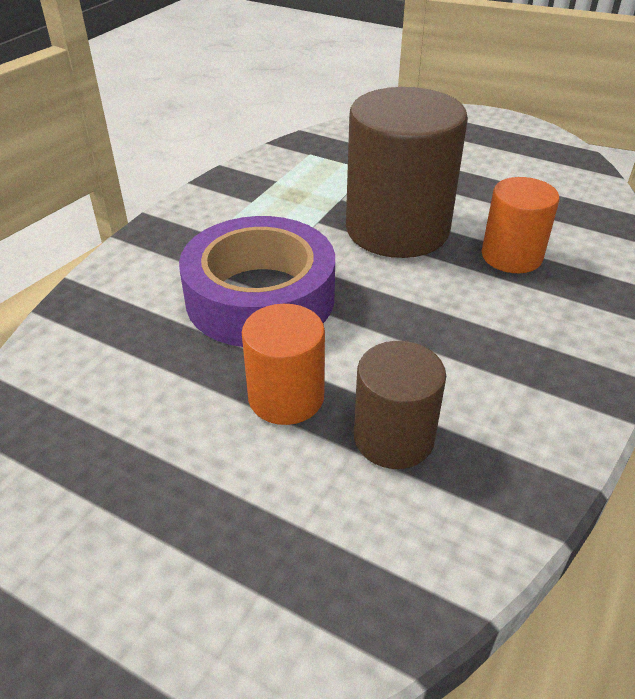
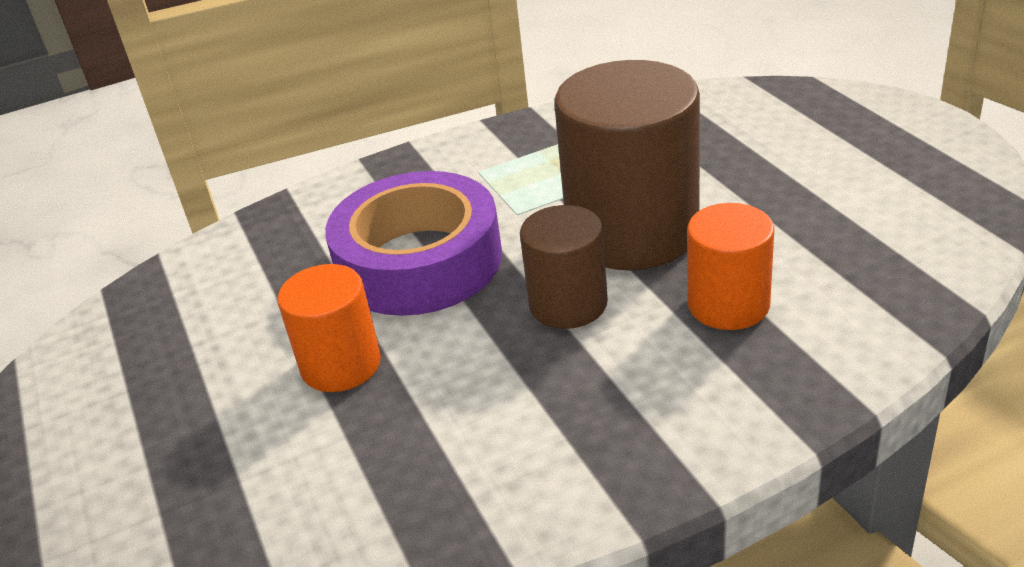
camera: 40 degrees right, 5 degrees down
brown cylinder [354,341,446,469] -> brown cylinder moved to [520,205,608,329]

